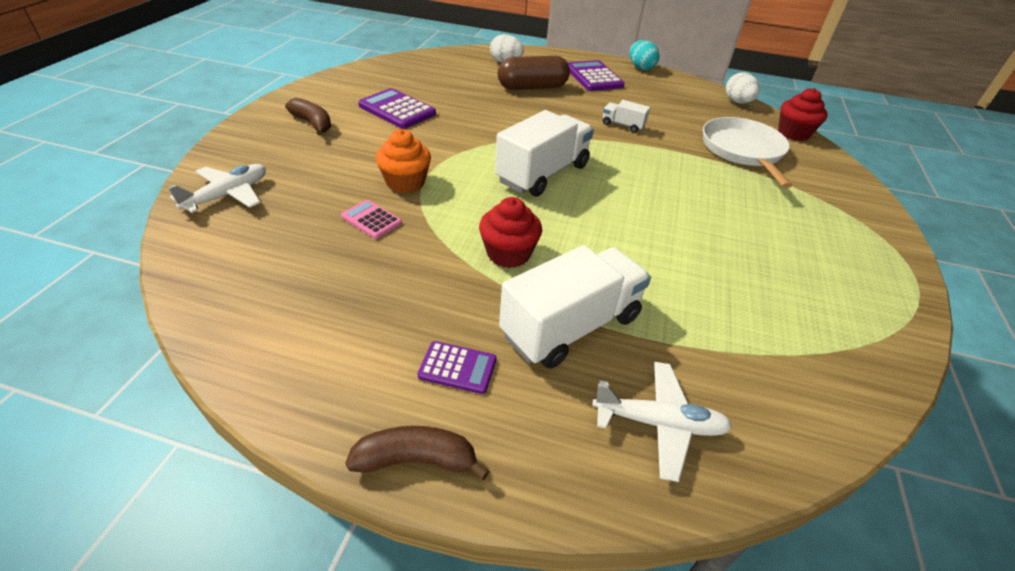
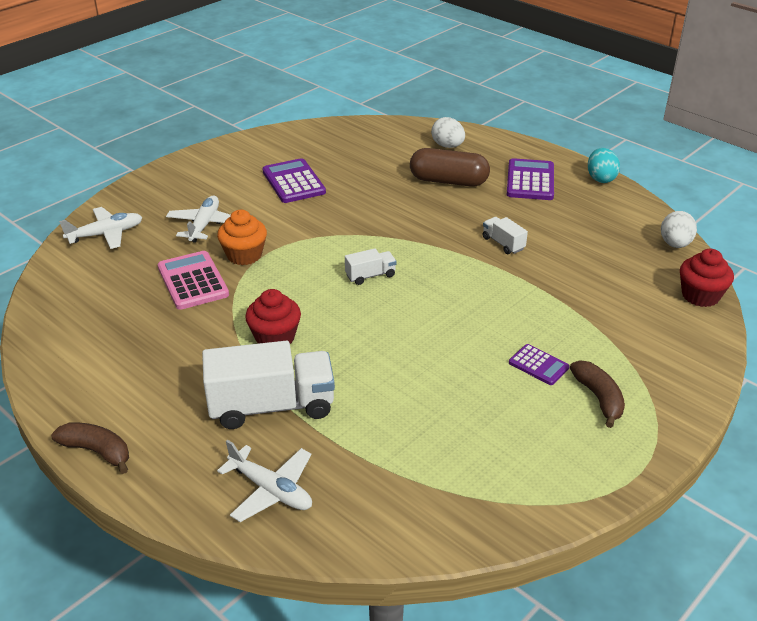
camera: 30 degrees right, 5 degrees down
brown banana [285,98,331,135] -> brown banana moved to [570,360,625,428]
pink calculator [341,200,402,239] -> pink calculator [158,251,229,310], size x1.70
purple calculator [418,341,497,394] -> purple calculator moved to [509,344,569,385]
white truck [495,110,594,197] -> white truck [345,248,396,285], size x0.47
white pan [703,117,793,188] -> none
none -> white plane [166,196,231,243]

